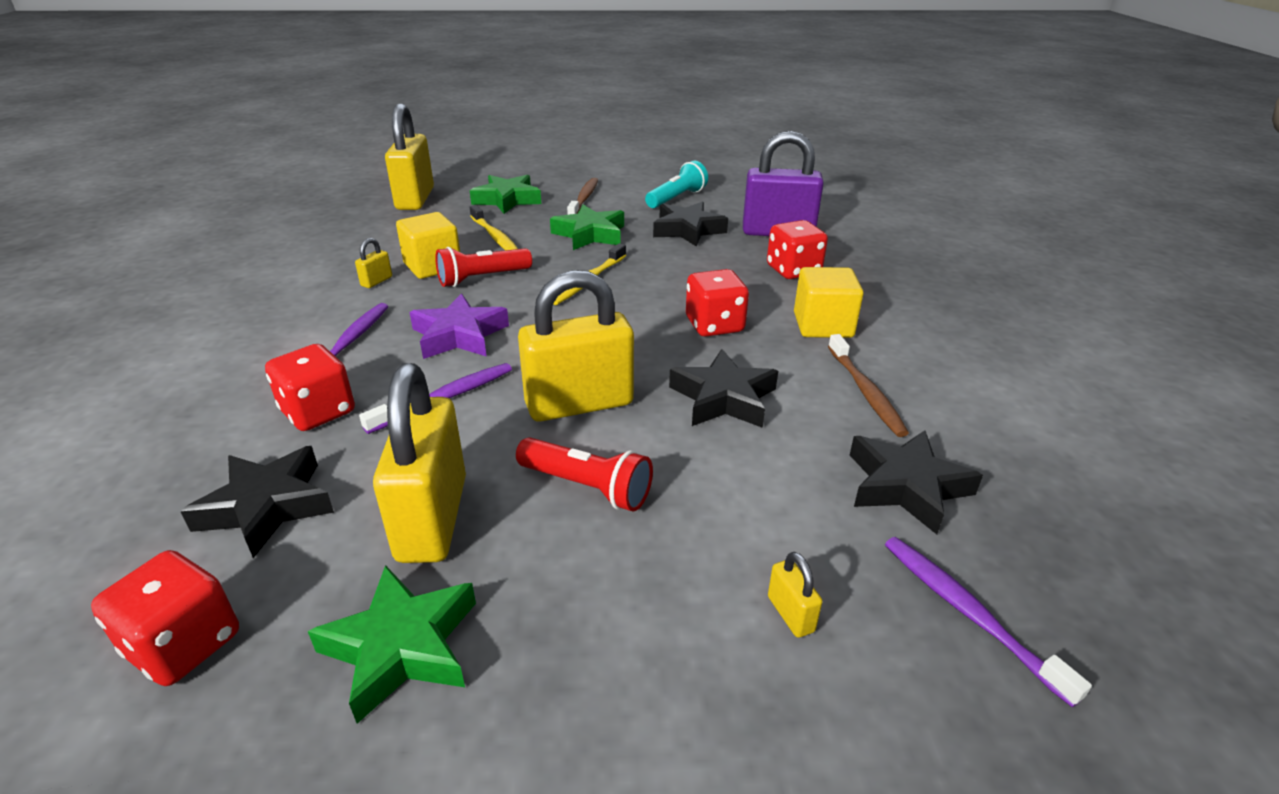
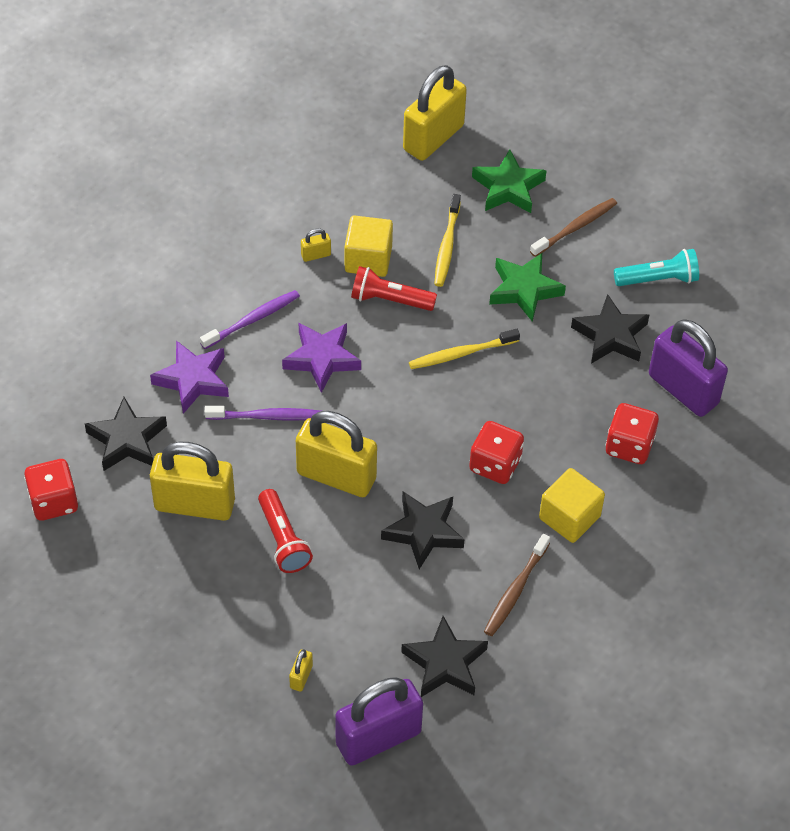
camera: 40 degrees right, 20 degrees up
red dice [265,344,355,431] -> purple star [150,340,229,414]
green star [308,565,476,724] -> none
yellow padlock [373,363,466,563] -> yellow padlock turned 60 degrees clockwise [150,442,235,521]
purple toothbrush [885,537,1092,707] -> purple padlock [335,677,423,766]

